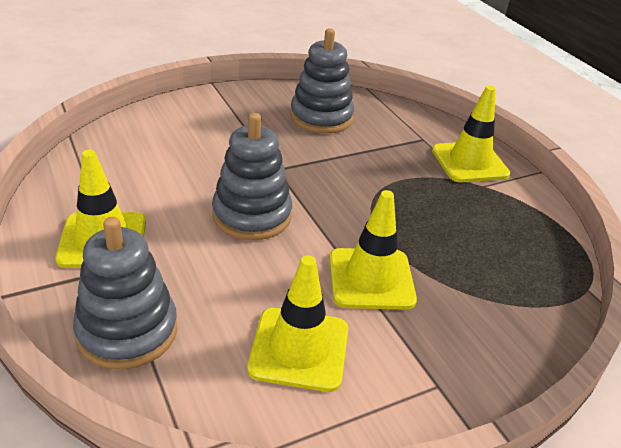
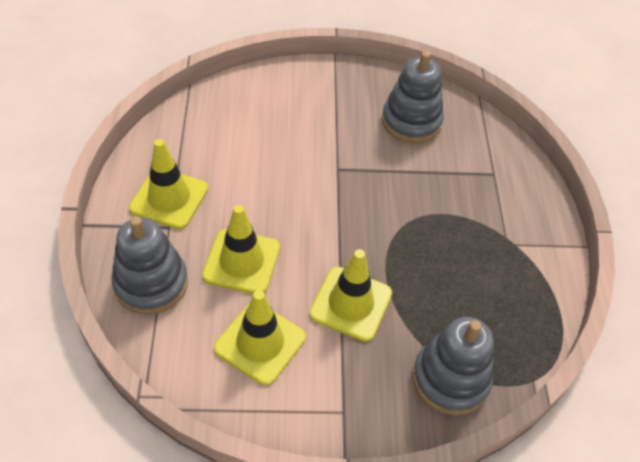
camera: 25 degrees right, 15 degrees up
grey stacking toy [212,113,292,240] -> grey stacking toy moved to [412,317,494,415]
yellow traffic cone [432,85,511,182] -> yellow traffic cone moved to [202,205,280,294]

